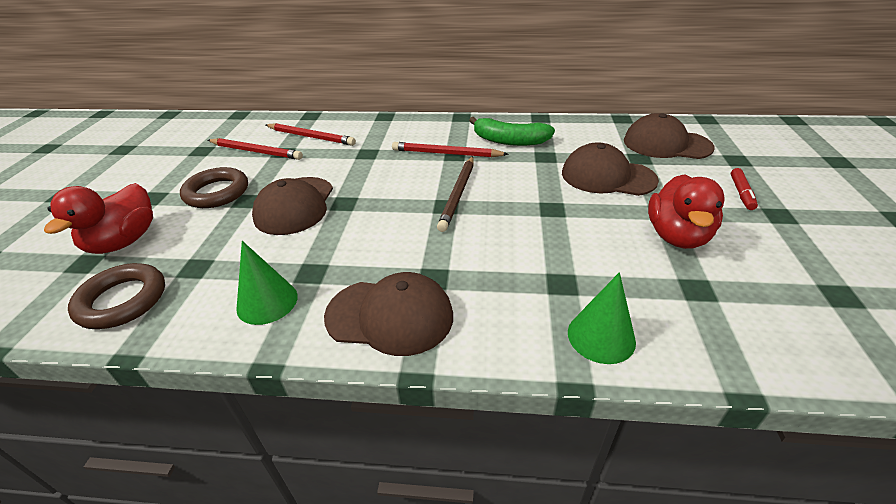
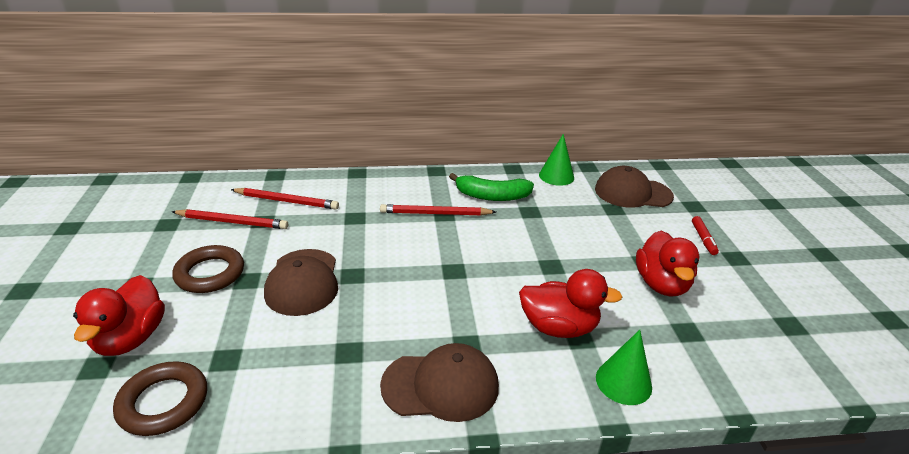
camera: 15 degrees left, 5 degrees down
green cone [236,241,298,325] -> green cone moved to [539,134,574,186]
brown pencil [437,156,474,232] -> none
brown cap [562,142,659,196] -> none
none -> red duck [519,269,623,338]

